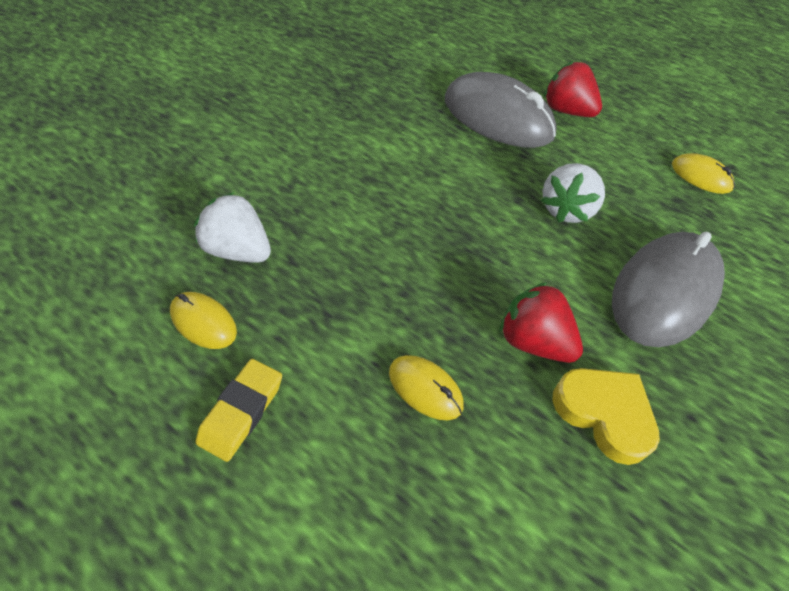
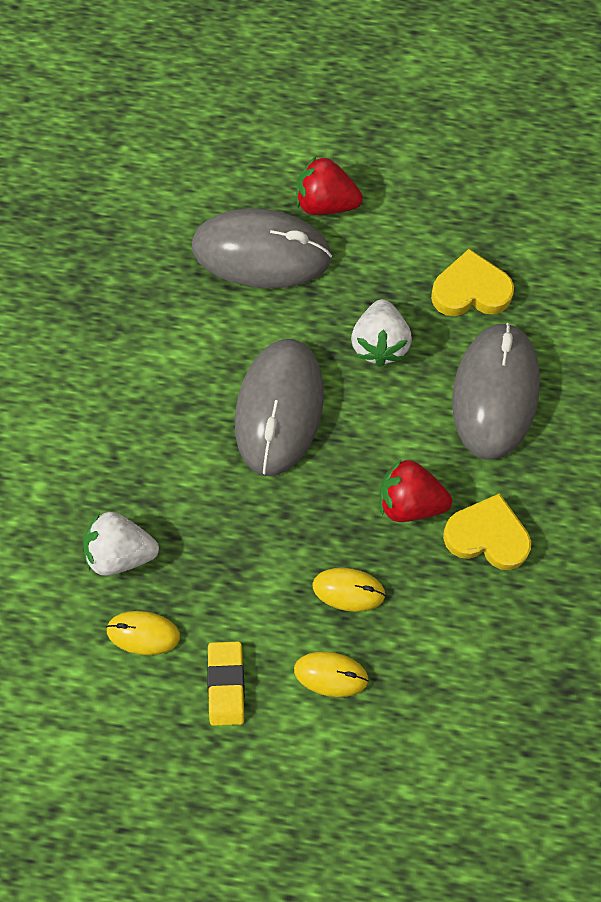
camera: 25 degrees left, 15 degrees up
yellow mouse [672,153,735,194] -> yellow mouse moved to [294,651,369,697]
none -> grey mouse [235,339,324,476]
none -> yellow heart [431,249,514,316]

